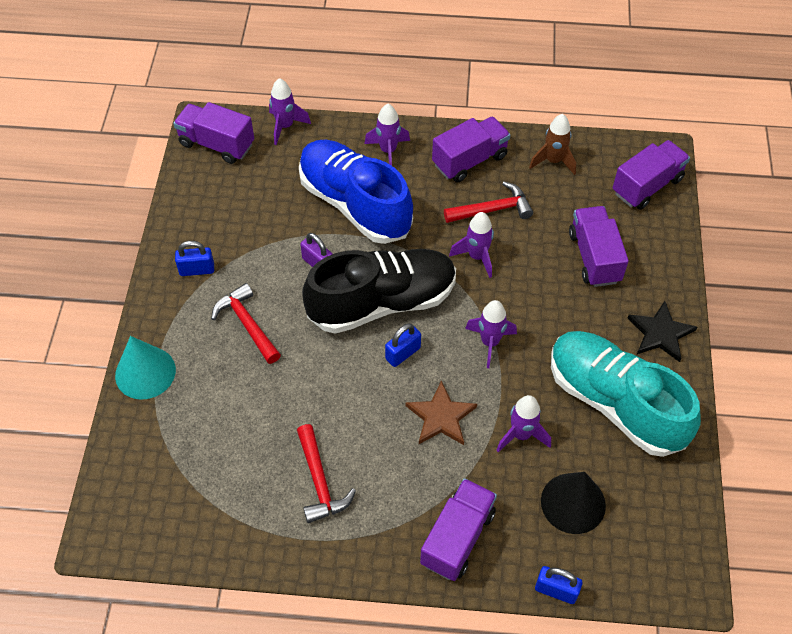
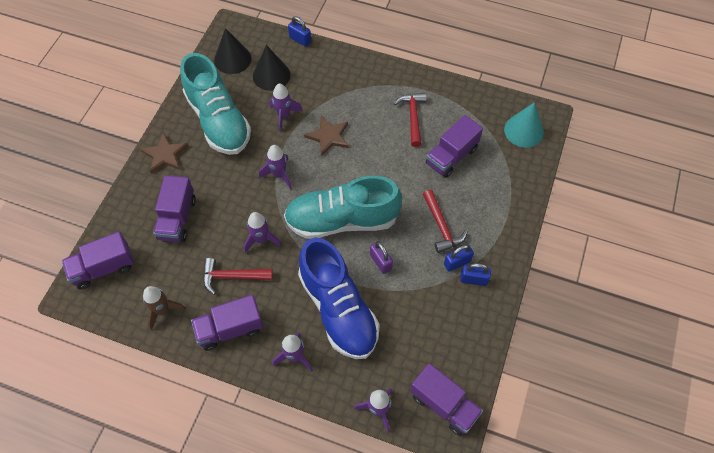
camera: 165 degrees left, 5 degrees up
turquoise cone [115,336,176,400] -> turquoise cone moved to [504,102,544,148]
black shoe [302,249,456,334] -> turquoise shoe [284,176,402,239]
blue padlock [385,323,421,367] -> blue padlock moved to [444,245,474,272]
purple truck [420,478,497,581] -> purple truck moved to [426,115,483,178]
black star [627,301,697,362] -> brown star [140,132,188,174]
none -> black cone [214,28,251,74]

